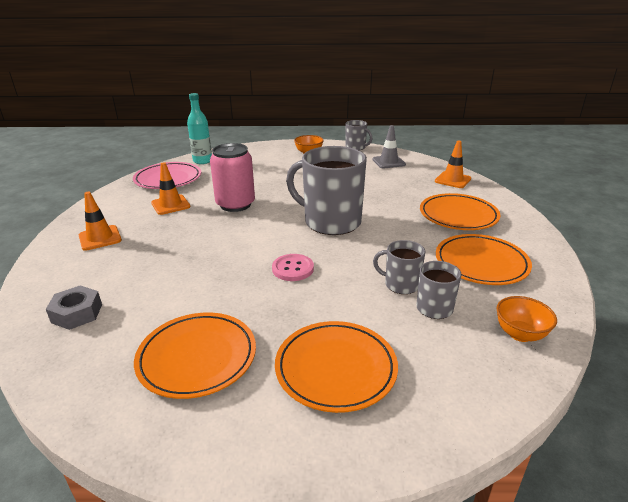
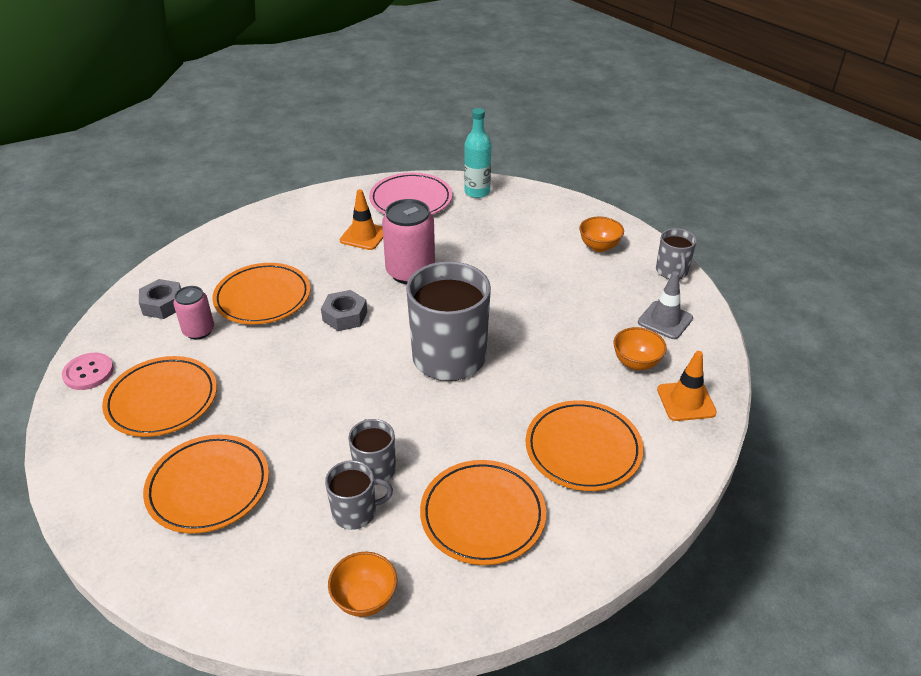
camera: 50 degrees right, 10 degrees up
orange traffic cone [79,192,122,251] -> none
pink button [272,254,314,281] -> pink button moved to [62,353,114,390]
none -> pink can [173,286,214,339]
none -> orange plate [212,263,310,324]
none -> grey nut [321,290,367,331]
none -> orange bowl [613,327,667,370]

